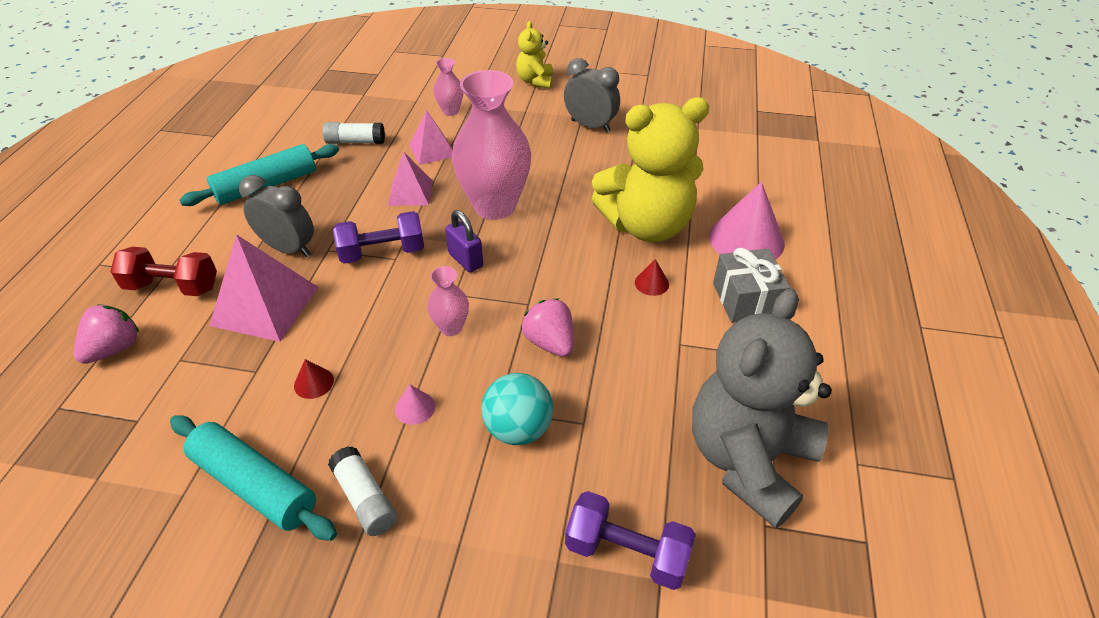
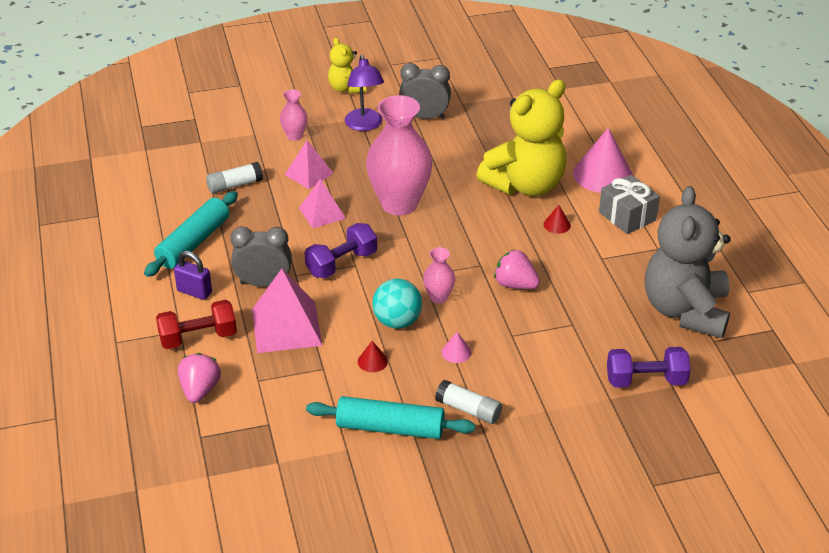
camera: 25 degrees left, 5 degrees down
purple padlock [445,210,483,273] -> purple padlock moved to [174,251,212,300]
turquoise ball [482,373,553,445] -> turquoise ball moved to [372,278,422,329]
none -> purple lamp [345,55,384,131]

